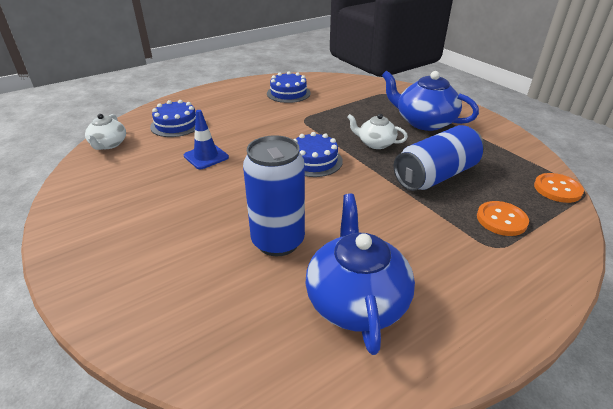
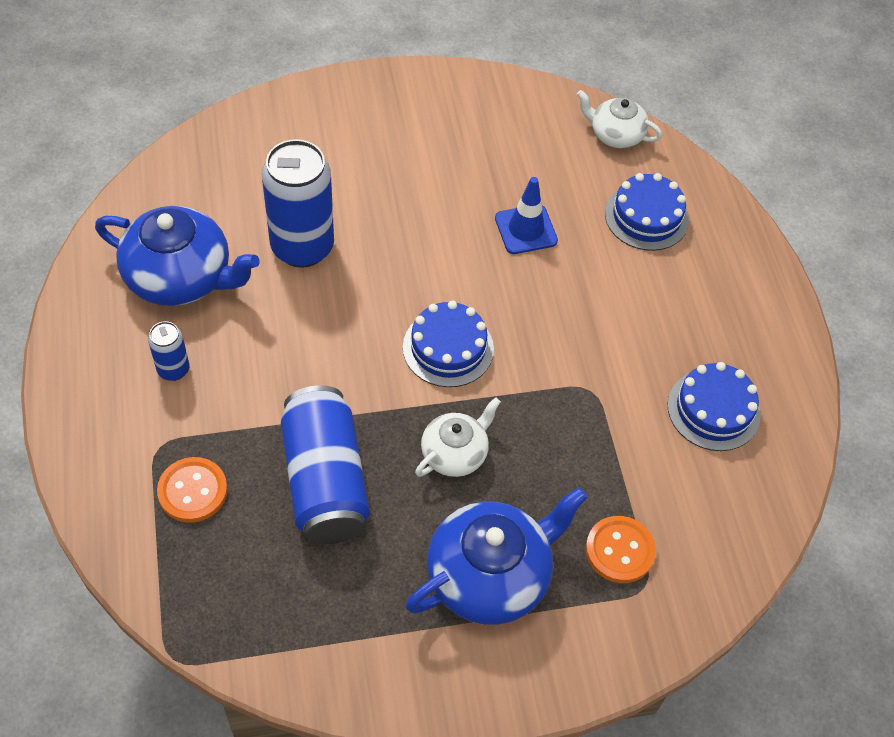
camera: 110 degrees right, 20 degrees up
orange button [534,173,584,203] -> orange button moved to [585,516,656,583]
none -> blue can [148,321,190,381]

